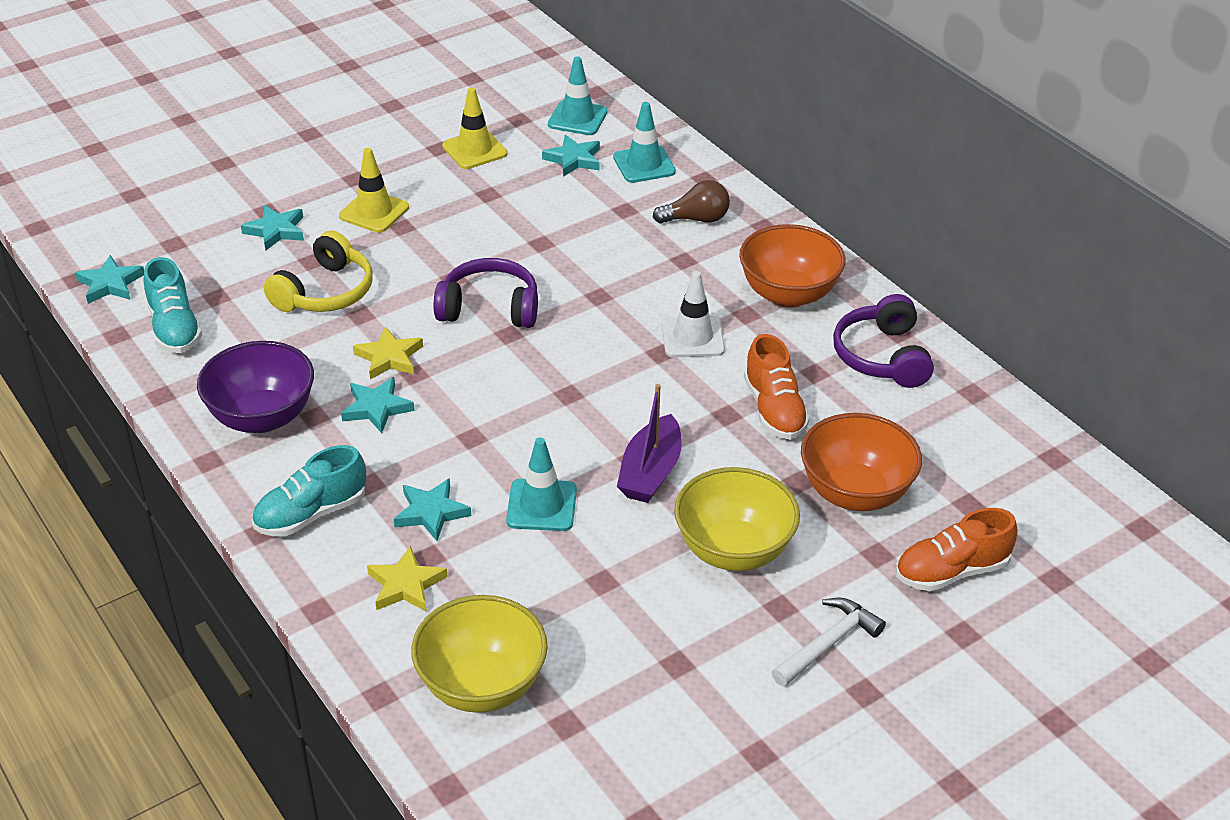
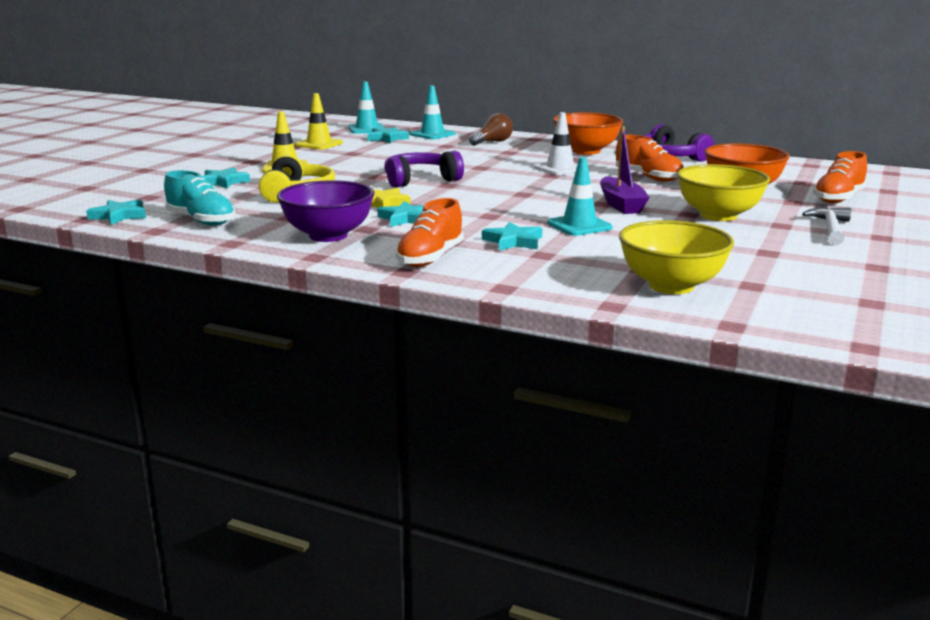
camera: 30 degrees left, 20 degrees down
turquoise shoe [252,445,366,536] -> orange shoe [396,198,464,267]
yellow star [367,546,448,612] -> none

